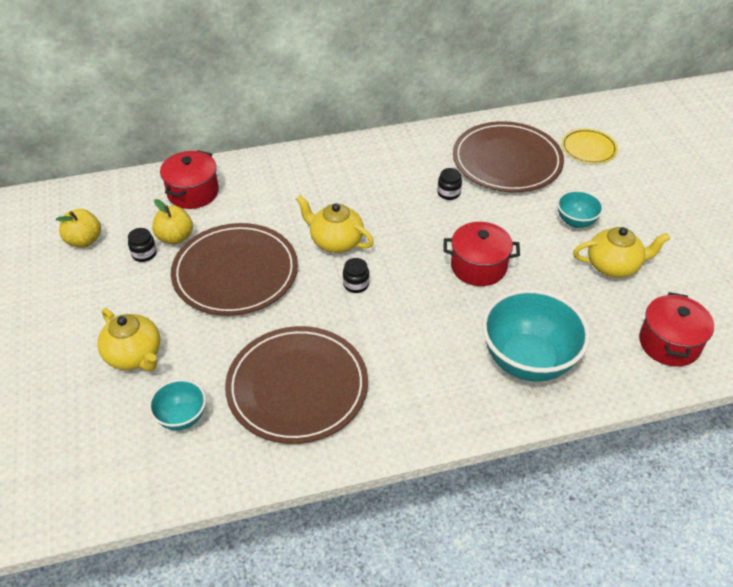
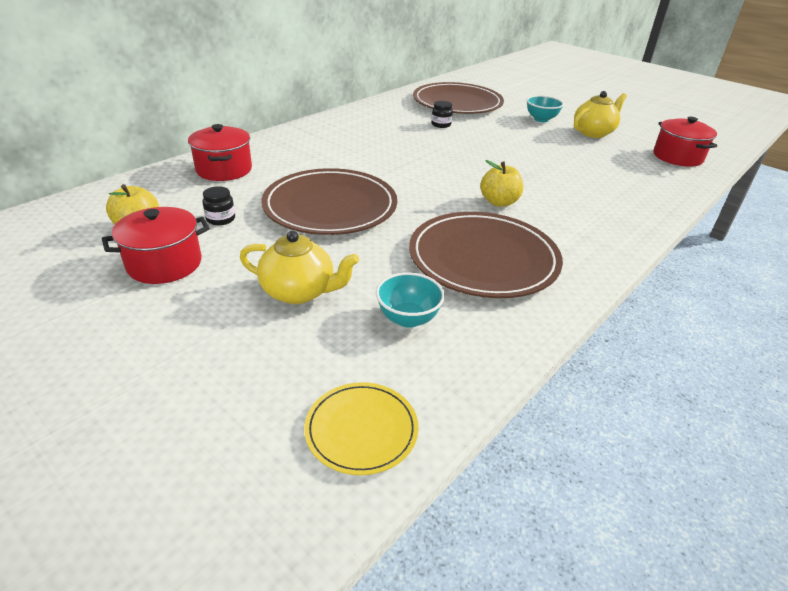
camera: 35 degrees left, 10 degrees down
yellow apple [152,199,193,244] -> yellow apple moved to [480,160,523,207]
yellow teapot [296,195,374,253] -> none
black jar [343,258,369,293] -> none
red pot [443,222,520,286] -> red pot moved to [102,207,209,284]
turquoise bowl [482,289,590,382] -> none
yellow plate [561,129,618,164] -> yellow plate moved to [304,382,418,475]

